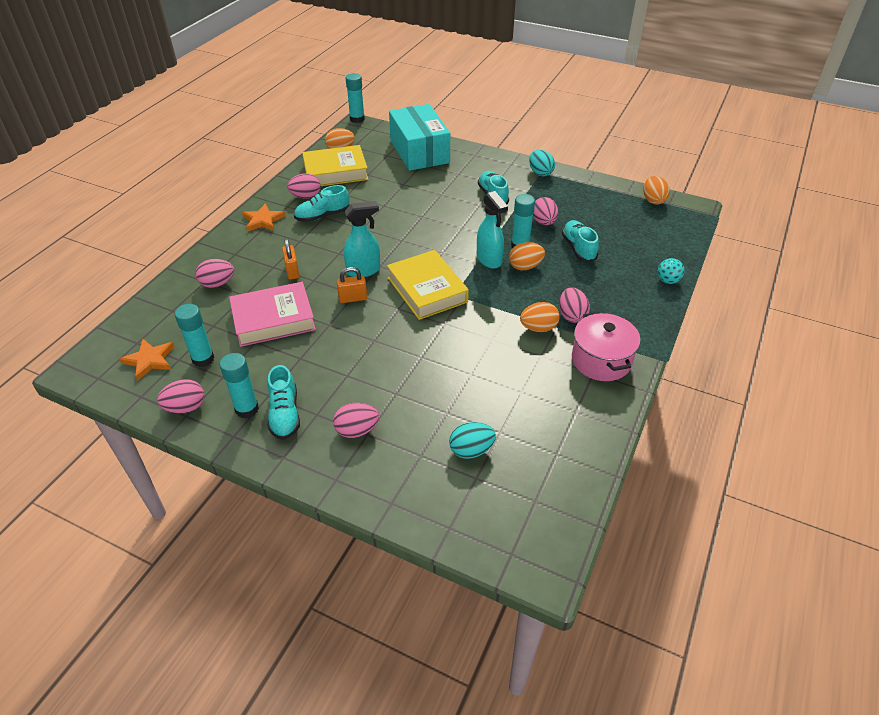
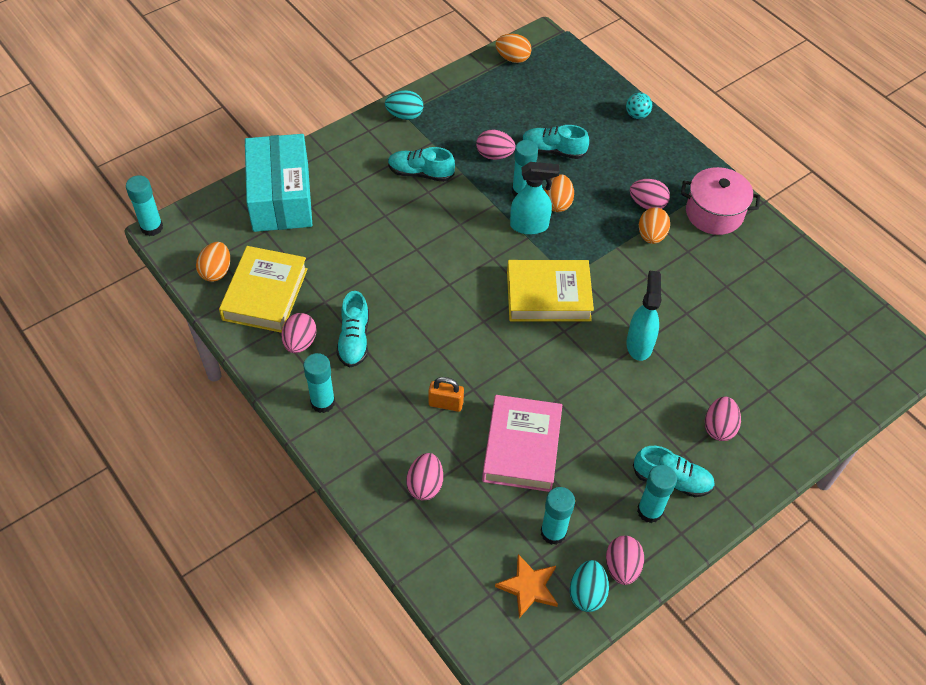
camera: 65 degrees left, 10 degrees up
orange star [242,203,286,232] -> turquoise glue stick [303,353,335,413]
orange padlock [336,267,367,303] -> none
turquoise spray bottle [344,201,380,277] -> turquoise spray bottle moved to [626,271,662,361]
turquoise box [389,104,450,171] -> turquoise box turned 75 degrees clockwise [245,134,312,232]
turquoise egg [449,422,496,459] -> turquoise egg moved to [570,560,609,612]

